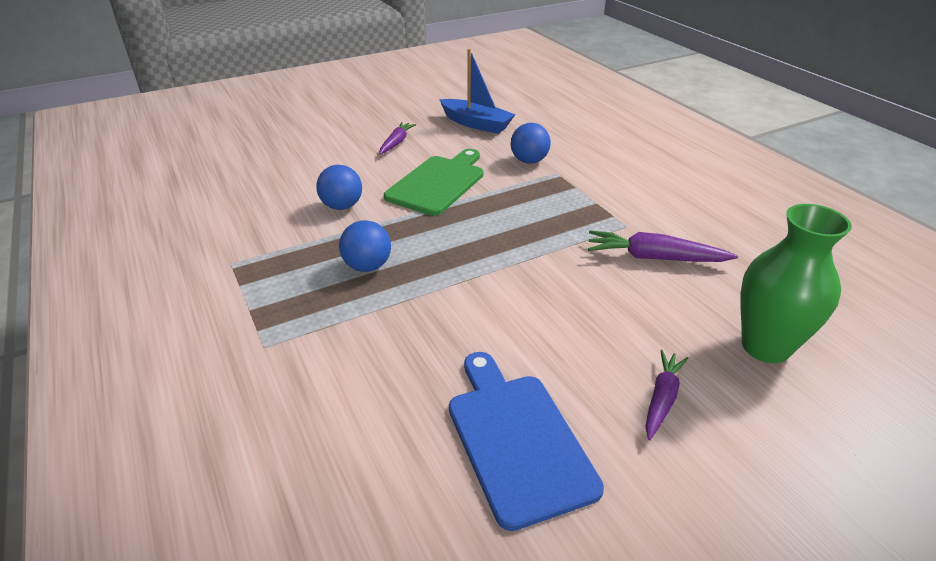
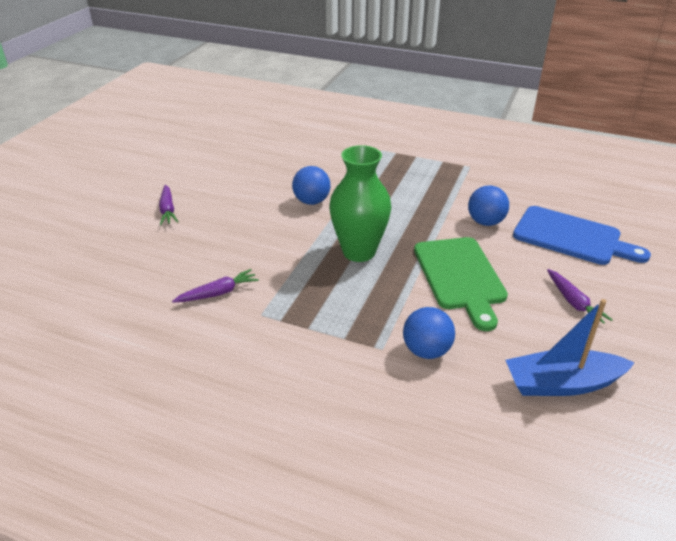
camera: 140 degrees right, 0 degrees up
blue ball [339,220,391,272] -> blue ball moved to [292,166,330,205]
blue cutting board [449,352,604,531] -> blue cutting board moved to [513,206,651,265]
purple carrot [588,231,738,262] -> purple carrot [172,269,259,303], size x0.65
green vase [741,204,852,363] -> green vase moved to [329,145,391,262]

